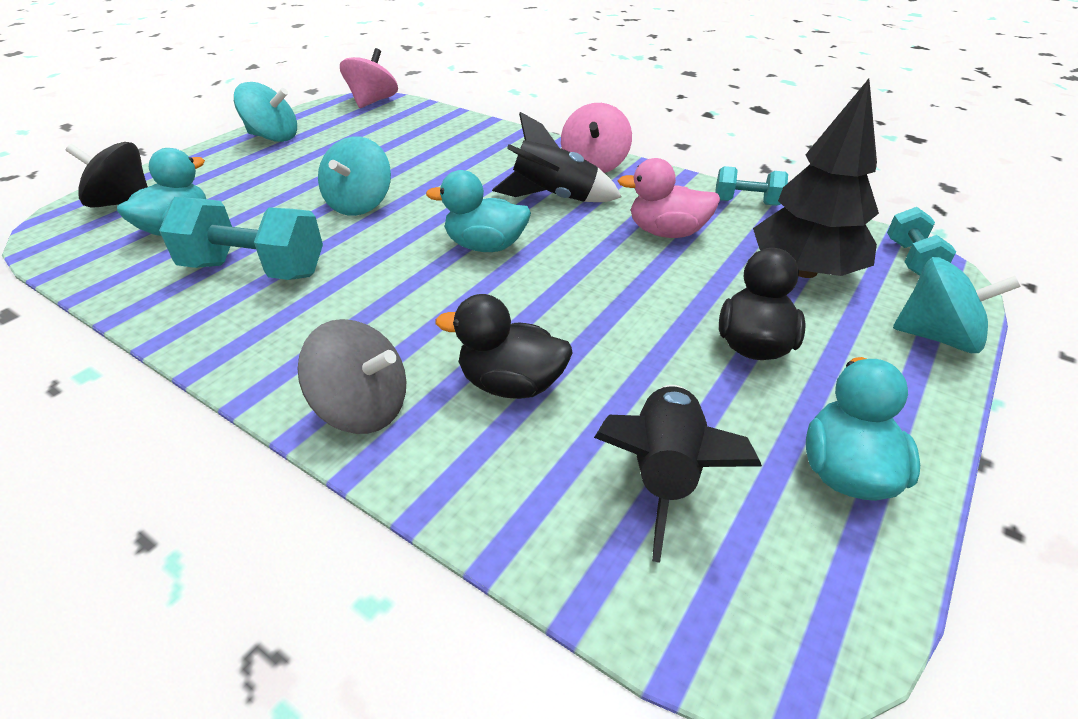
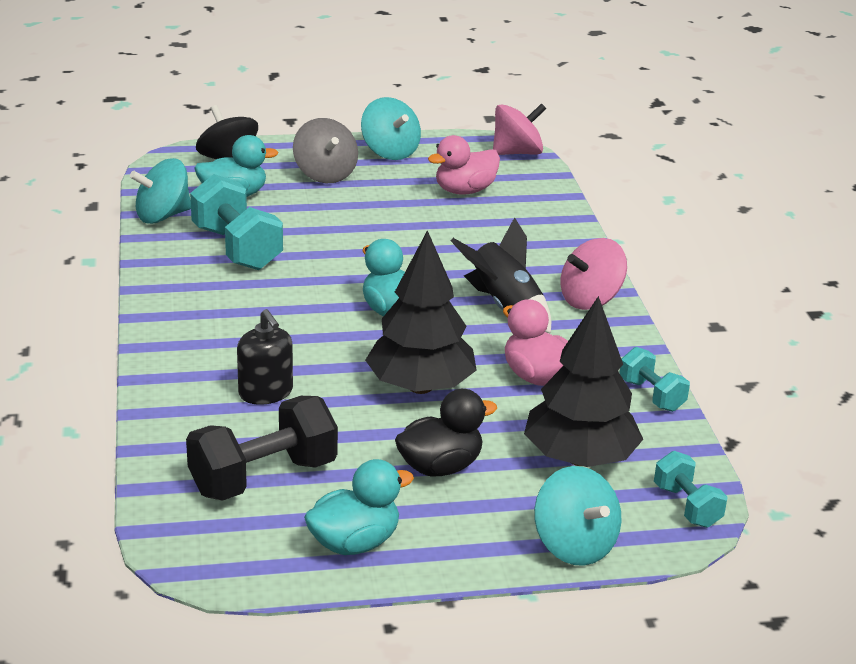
camera: 45 degrees right, 10 degrees down
grey spinning top [297,319,406,434] -> grey spinning top moved to [293,118,358,183]
turquoise spinning top [318,137,391,216] -> turquoise spinning top moved to [130,158,191,224]
black duck [436,294,573,399] -> black soap dispenser [237,309,293,405]
black rocket [594,385,762,563] -> black dumbbell [186,396,338,501]
turquoise dumbbell [887,207,956,276] -> turquoise dumbbell turned 75 degrees counterclockwise [654,451,727,528]
none -> black tree [365,230,477,394]
none -> pink duck [428,135,500,195]

